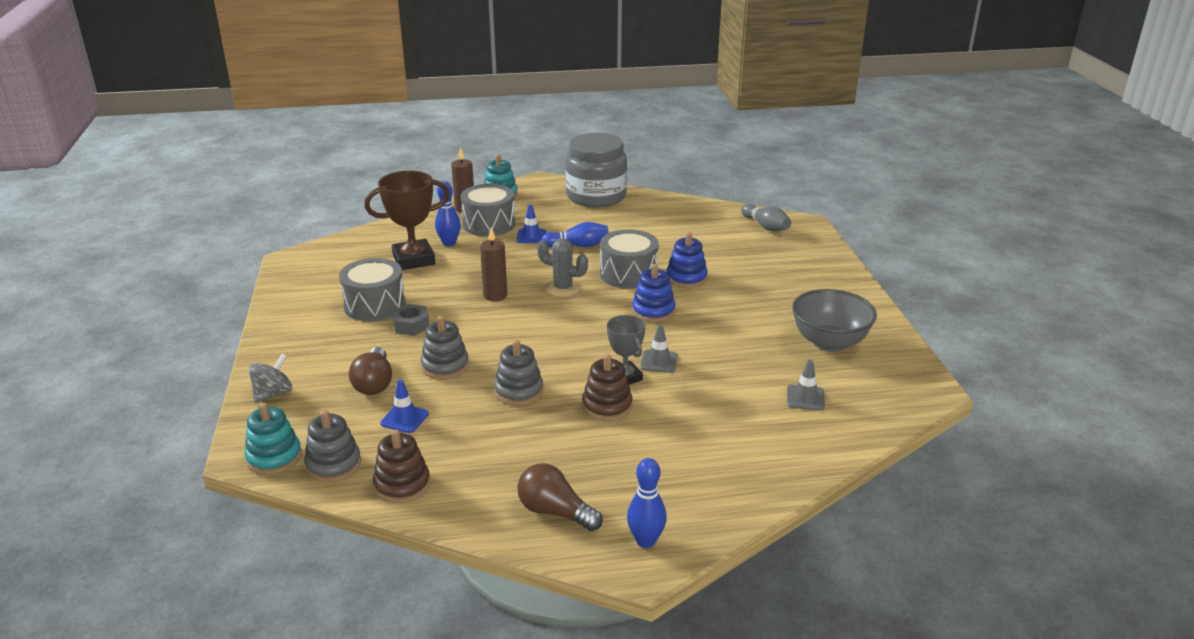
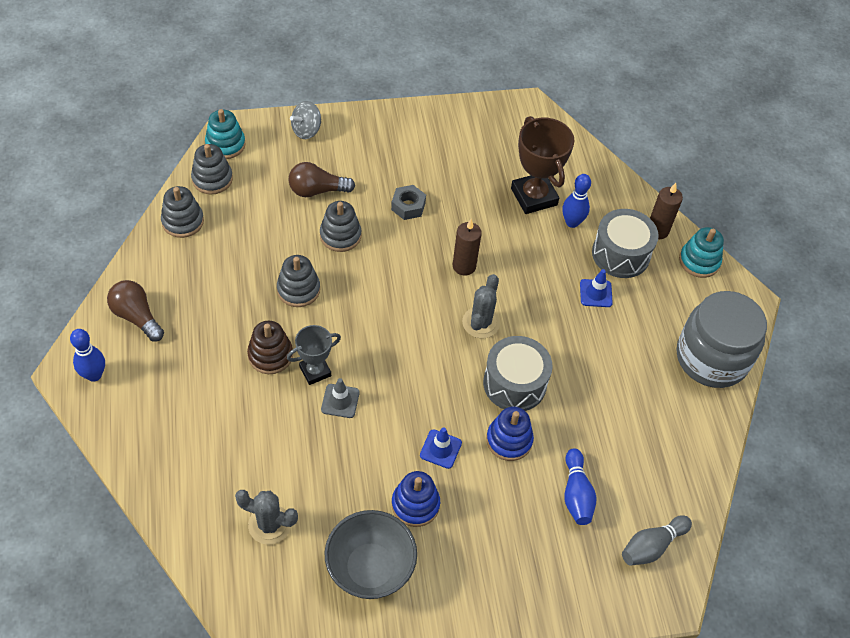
camera: 85 degrees right, 25 degrees up
grey spinning top [248,353,292,403] -> grey spinning top turned 105 degrees clockwise [290,101,321,139]
grey drum [339,258,406,322] -> none
brown stacking toy [373,429,430,504] -> grey stacking toy [161,186,204,238]
blue traffic cone [380,380,429,433] -> blue traffic cone moved to [420,427,462,469]
brown light bulb [517,463,603,531] -> brown light bulb turned 75 degrees counterclockwise [107,280,164,342]
blue bowling pin [542,222,609,247] -> blue bowling pin moved to [564,448,596,525]
blue stacking toy [632,264,676,322] -> blue stacking toy moved to [391,471,440,527]
grey traffic cone [787,360,825,411] -> grey cactus [235,490,298,545]

